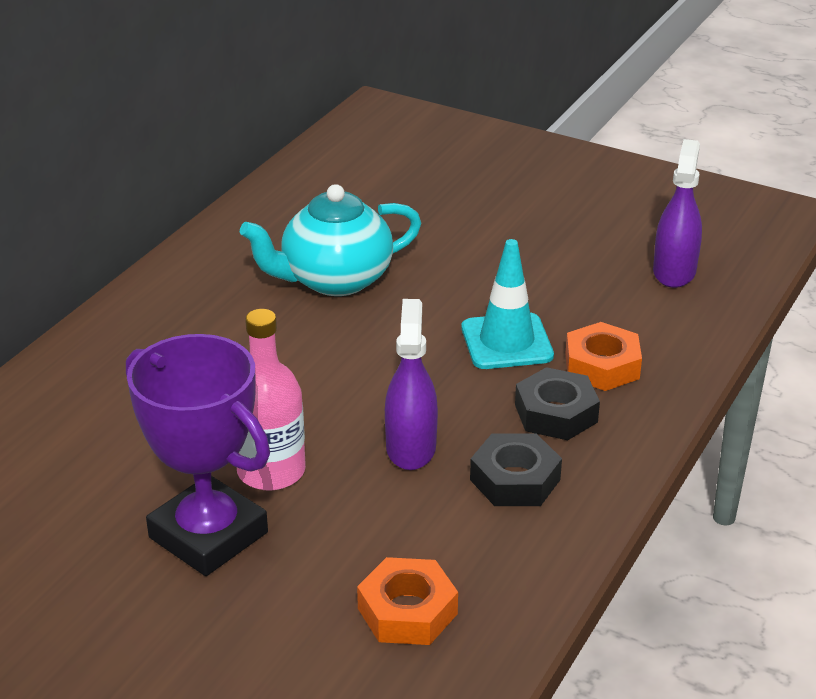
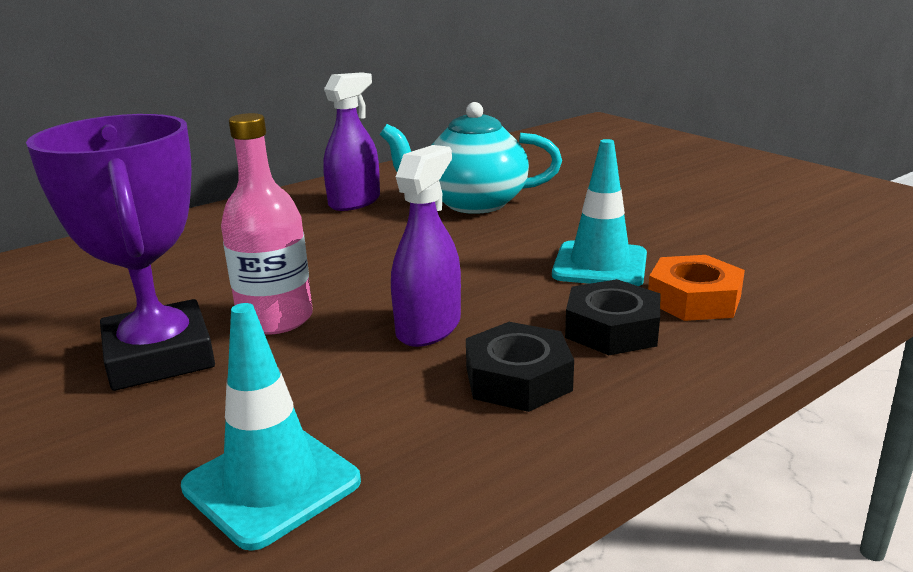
camera: 25 degrees right, 10 degrees down
orange nut [357,557,458,645] -> turquoise traffic cone [181,303,361,551]
purple spray bottle [653,139,702,288] -> purple spray bottle moved to [323,72,380,211]

